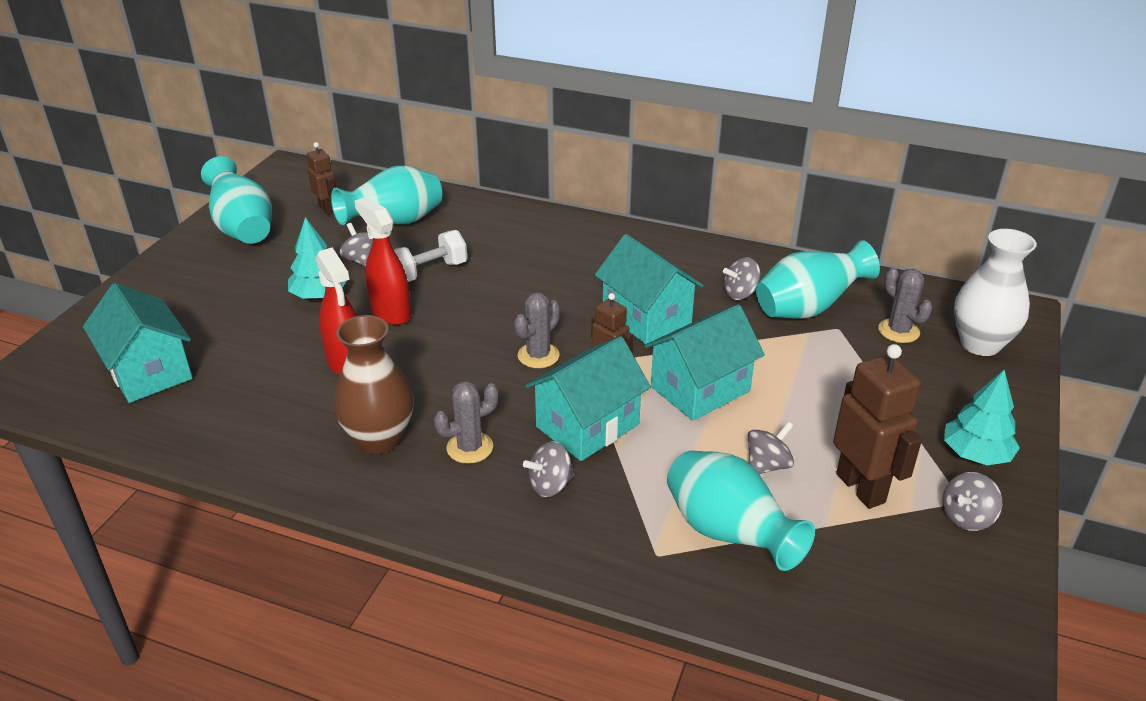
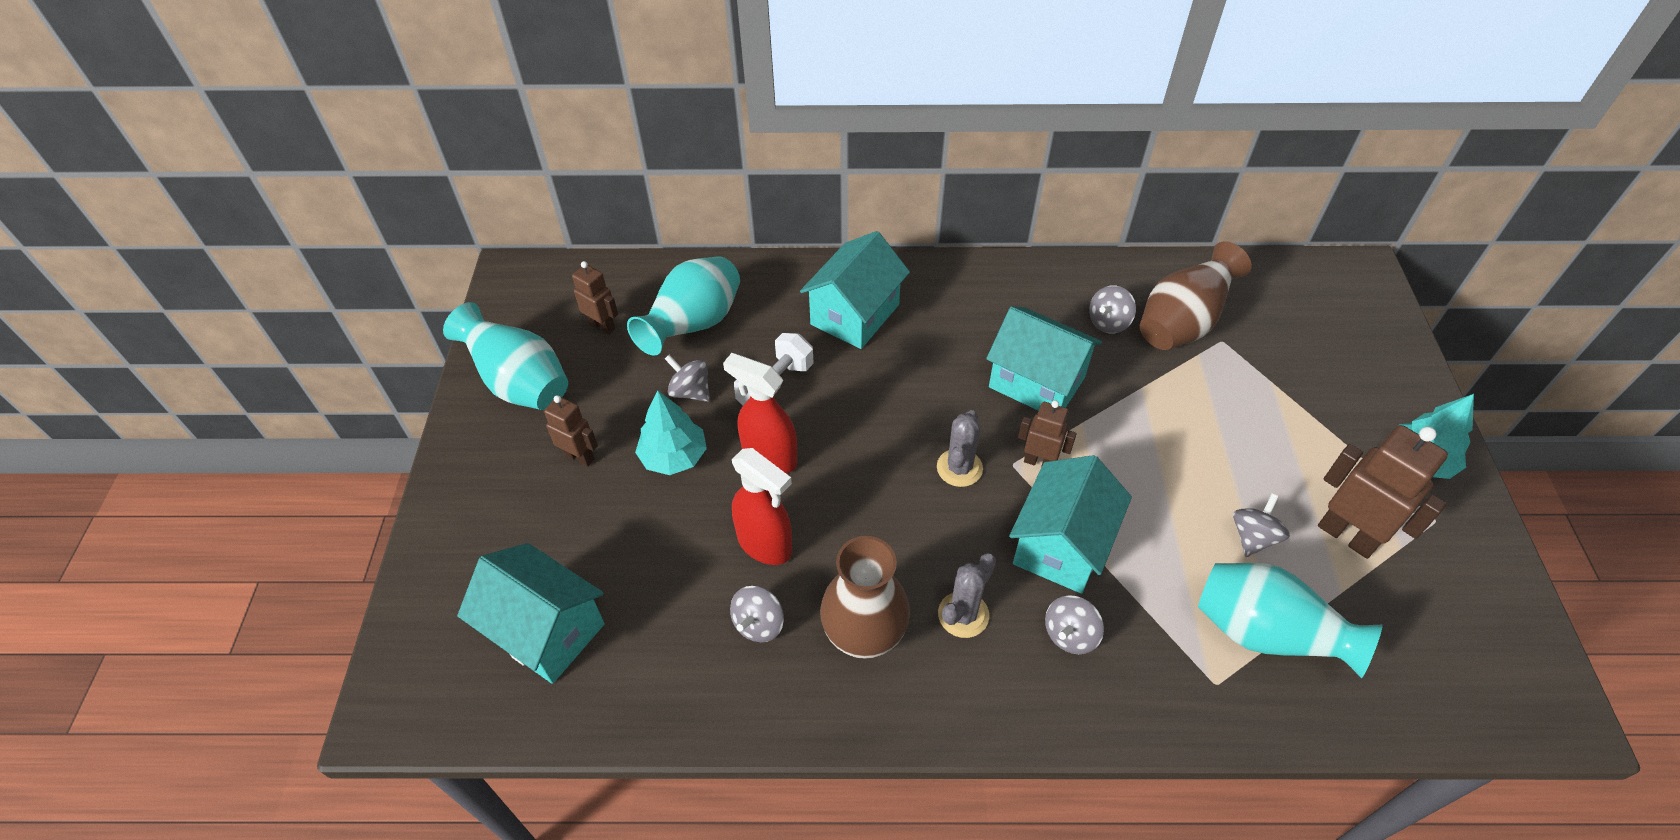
camera: 20 degrees left, 15 degrees up
turquoise house [644,304,765,421] -> turquoise house moved to [800,231,910,349]
turquoise vase [756,240,880,319] -> brown vase [1140,241,1252,350]
grey cactus [878,267,933,343] -> none
grey spinning top [943,472,1002,531] -> grey spinning top moved to [730,586,784,642]
white vase [954,229,1037,356] -> none
none -> brown robot [544,395,598,467]

